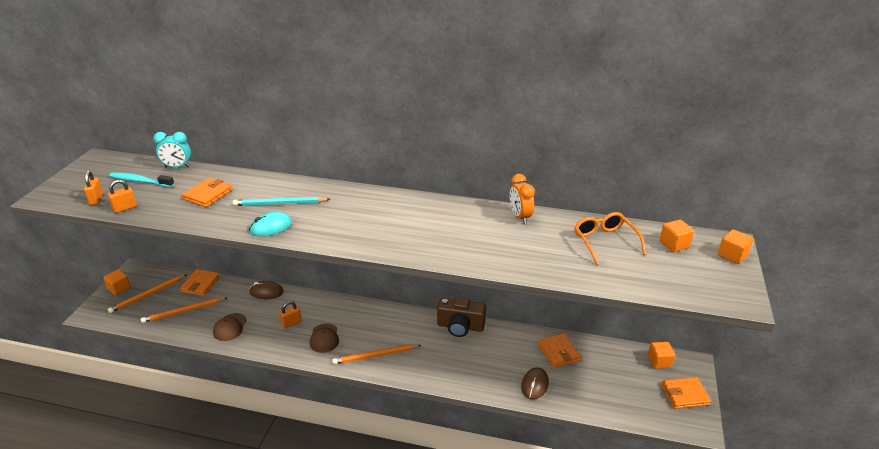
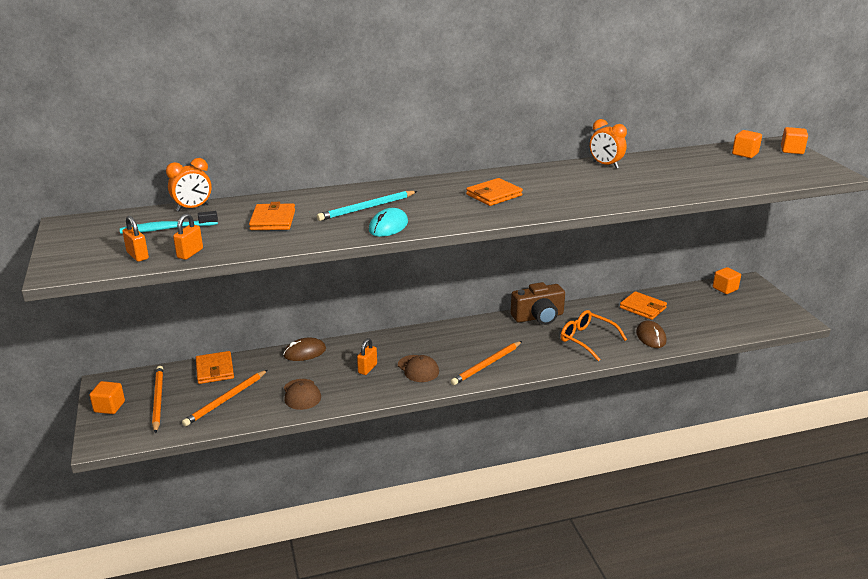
camera: 30 degrees left, 5 degrees down
orange pencil [108,275,186,313] -> orange pencil turned 150 degrees clockwise [152,366,163,434]
turquoise clock [153,132,191,168] -> orange clock [166,158,212,211]
orange glasses [574,212,646,265] -> orange glasses moved to [561,310,627,361]
orange wallet [661,377,711,409] -> orange wallet moved to [466,178,523,206]

